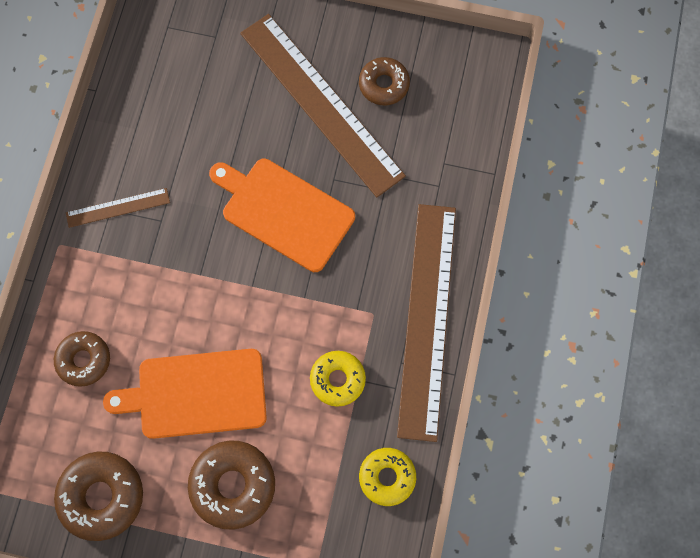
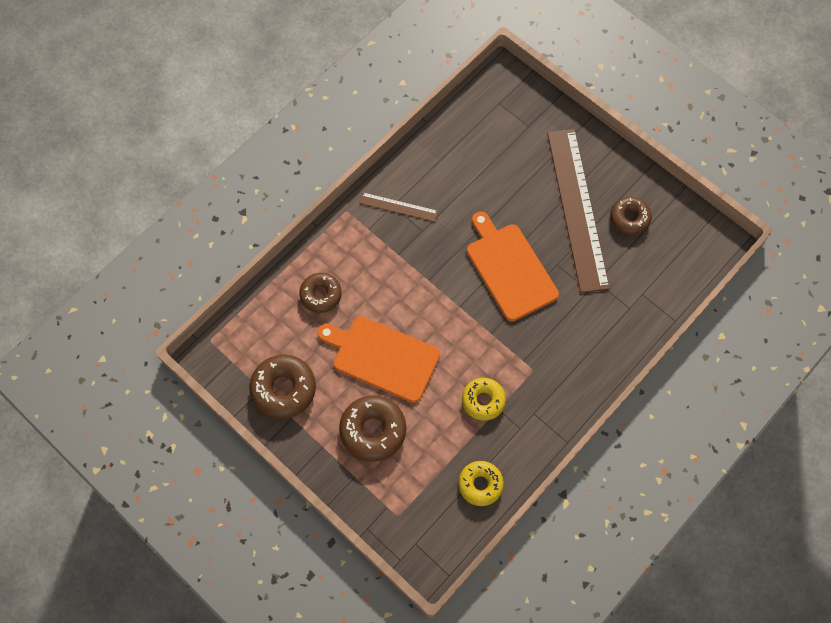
camera: 30 degrees right, 5 degrees down
brown ruler [397,204,456,442] -> none

